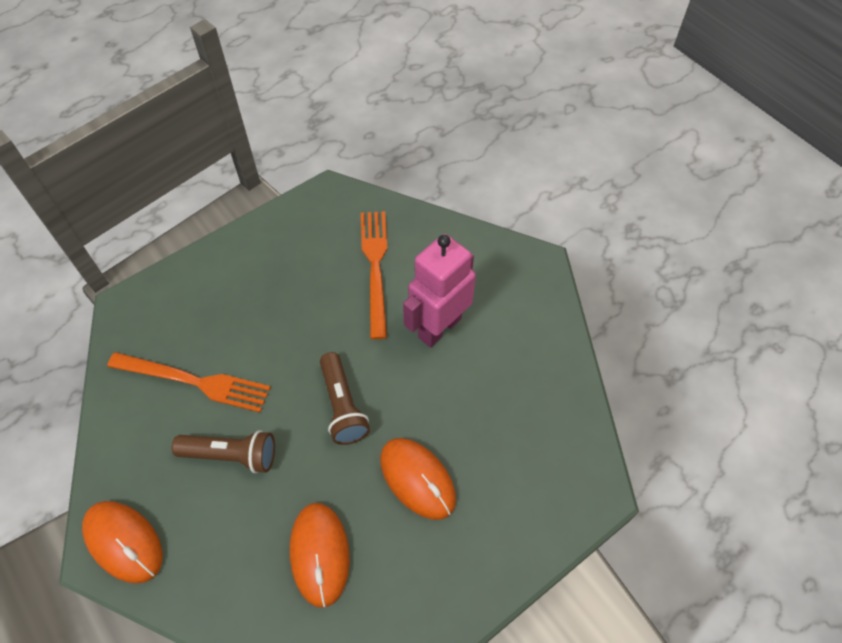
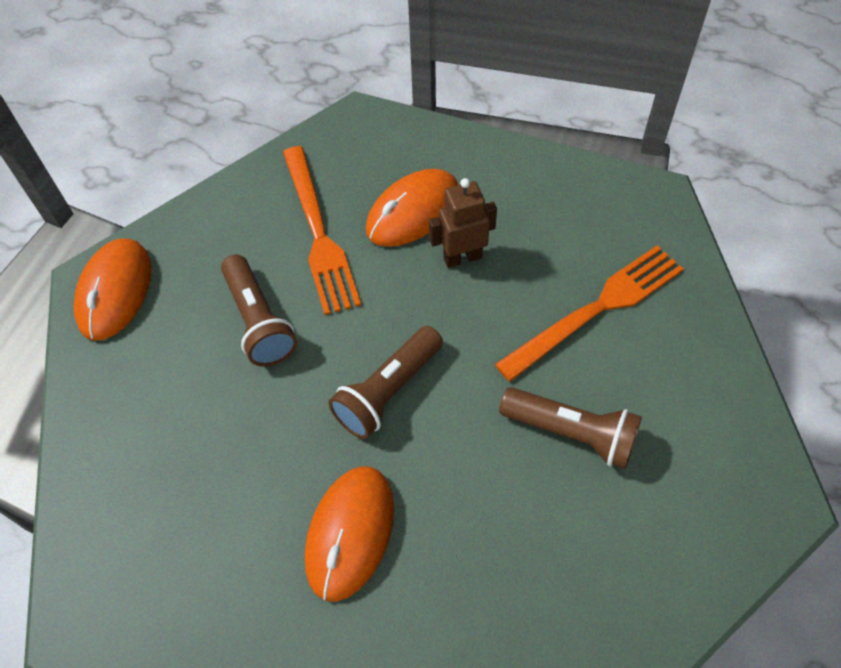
camera: 60 degrees right, 0 degrees up
orange mouse [290,503,350,608] -> orange mouse moved to [366,169,458,247]
pink robot [403,234,476,347] -> brown flashlight [499,387,642,469]
none -> brown robot [429,178,497,268]

